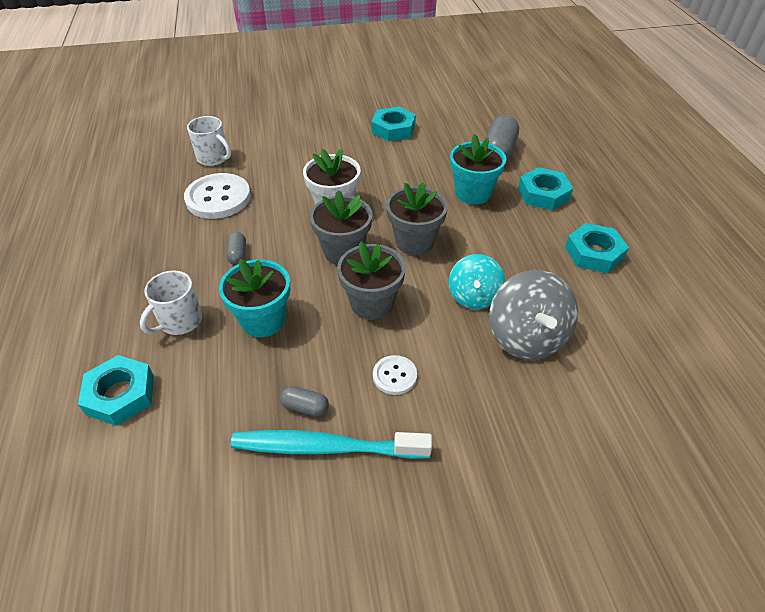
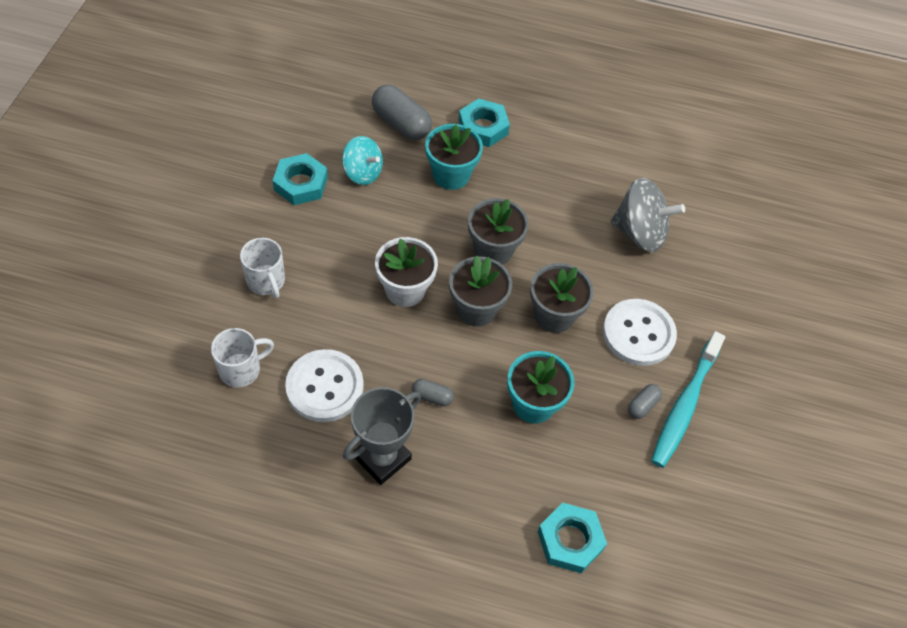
camera: 70 degrees left, 10 degrees up
white mug [140,270,202,335] -> white mug moved to [240,238,285,298]
white button [373,355,417,395] -> white button [603,299,677,366], size x1.92
turquoise spinning top [449,254,505,310] -> turquoise spinning top moved to [342,136,383,185]
turquoise nut [565,223,629,273] -> none
none -> grey trophy [343,387,421,485]

